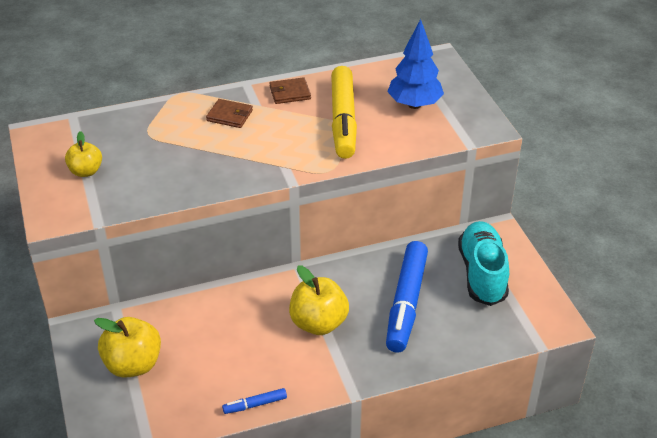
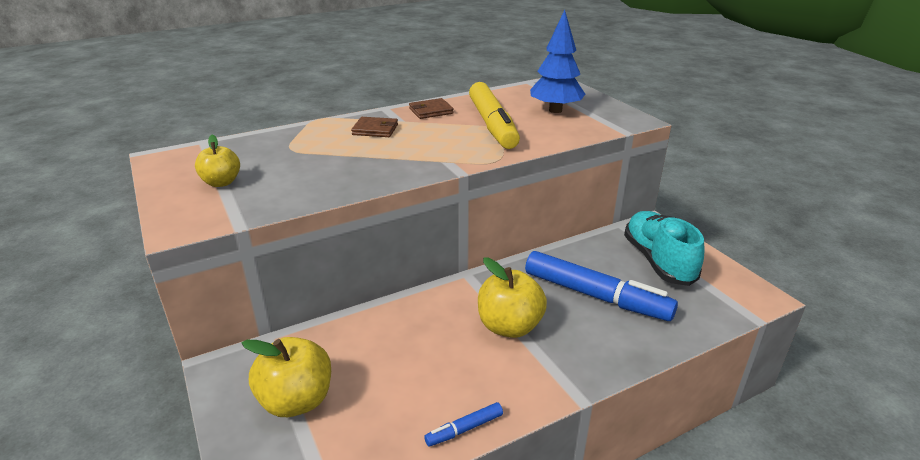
camera: 10 degrees left, 10 degrees down
blue marker [386,241,428,353] -> blue marker turned 60 degrees counterclockwise [525,251,678,321]

